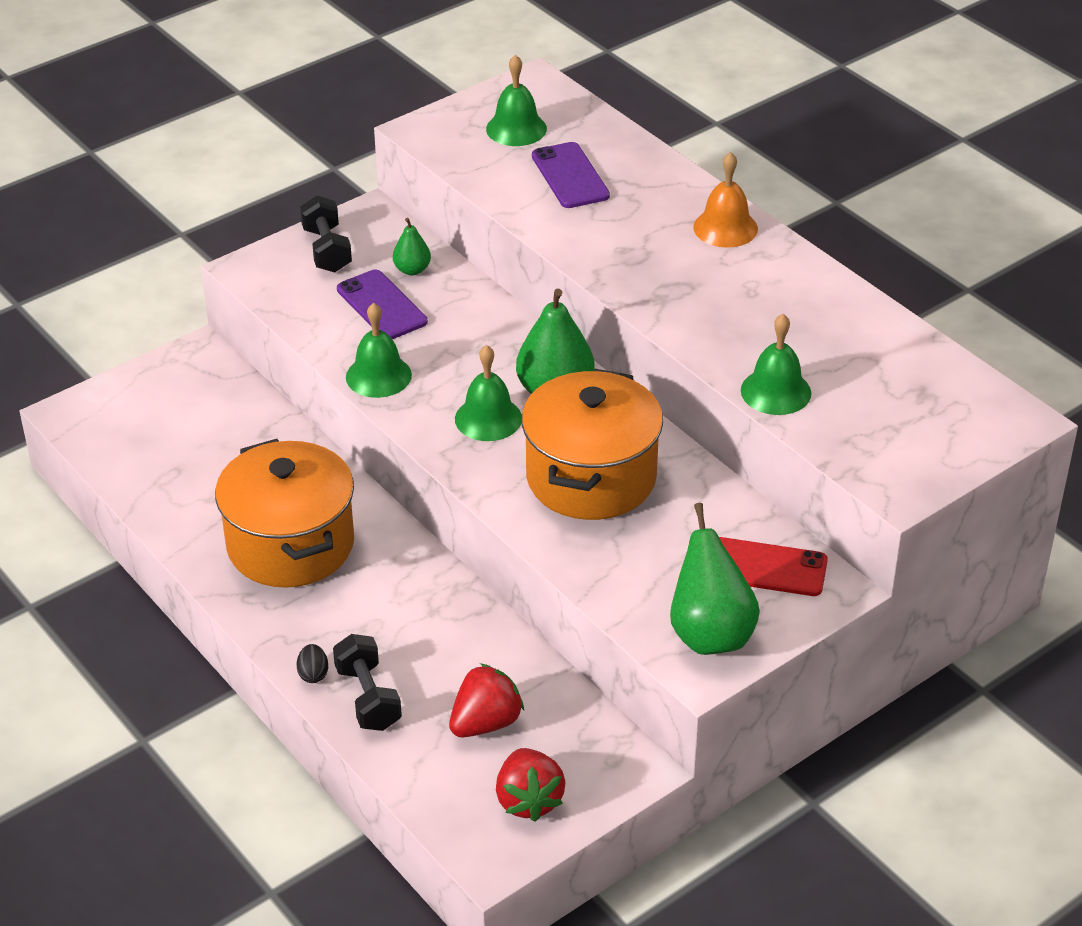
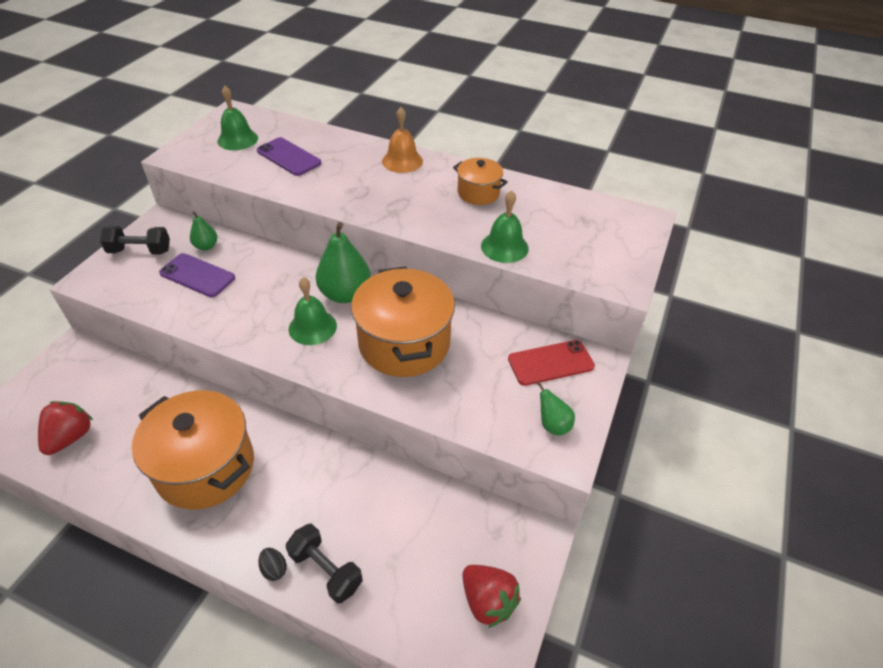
camera: 30 degrees left, 5 degrees up
black dumbbell [300,196,352,273] -> black dumbbell turned 45 degrees counterclockwise [100,226,170,255]
green bell [346,303,412,398] -> none
red strawberry [449,663,524,737] -> red strawberry moved to [38,401,93,455]
green pear [670,503,760,655] -> green pear [537,381,575,436], size x0.52
none -> orange pot [453,158,508,205]

